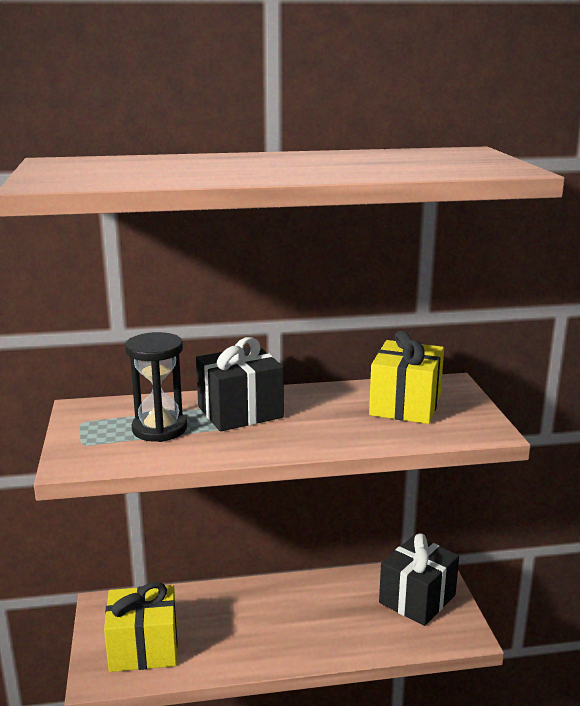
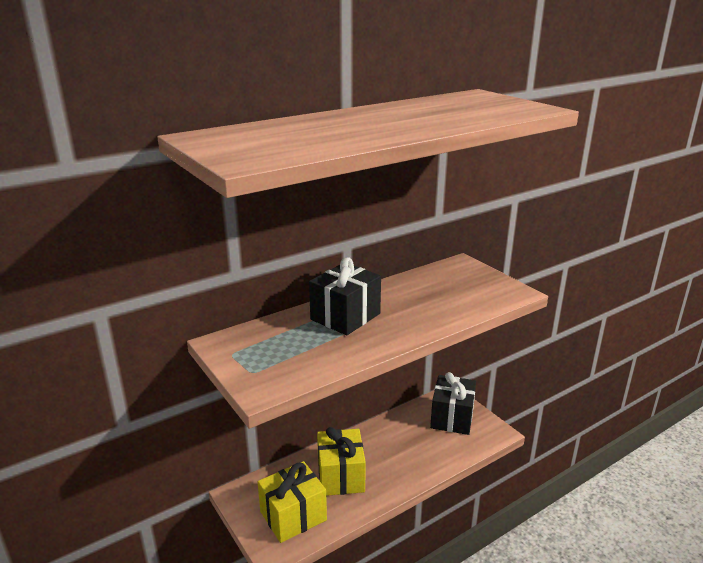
camera: 25 degrees left, 5 degrees up
black hourglass [125,332,187,442] -> none
yellow gift [369,331,444,424] -> yellow gift moved to [317,427,366,496]

